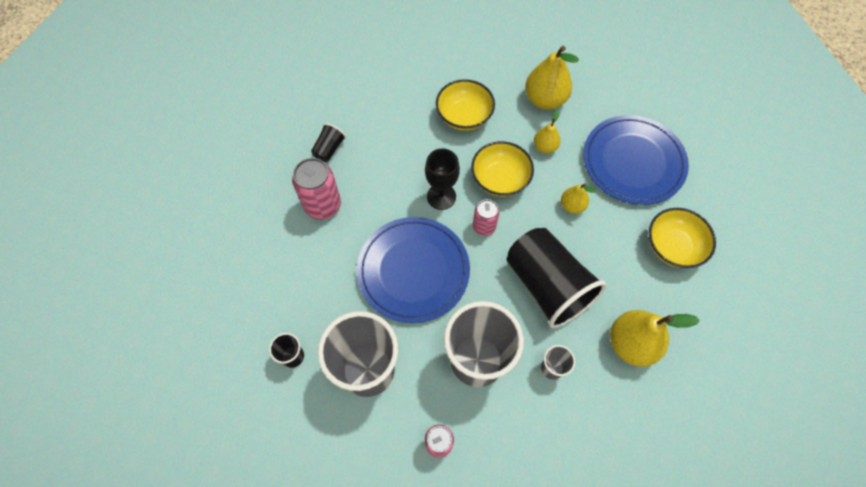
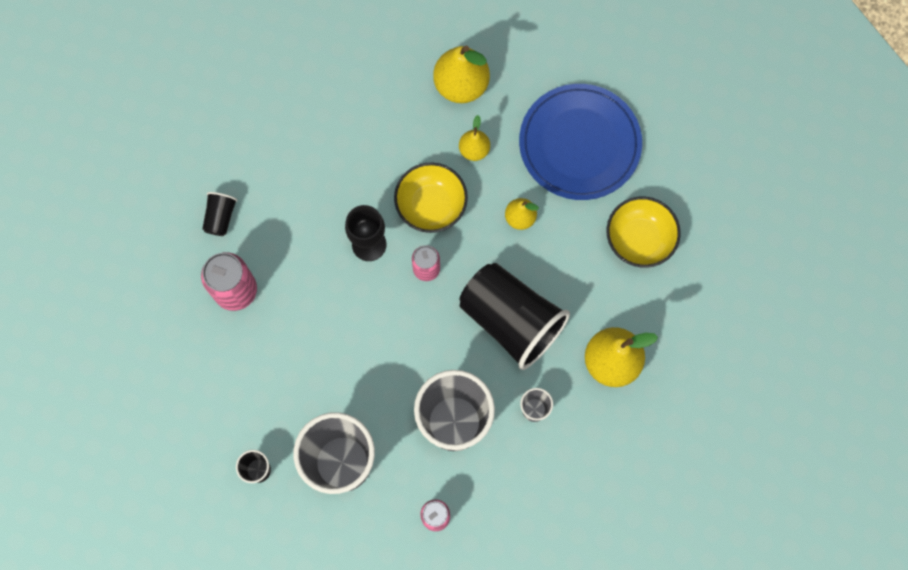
camera: 15 degrees left, 10 degrees up
blue plate [357,217,470,323] -> none
yellow bowl [436,79,495,131] -> none

